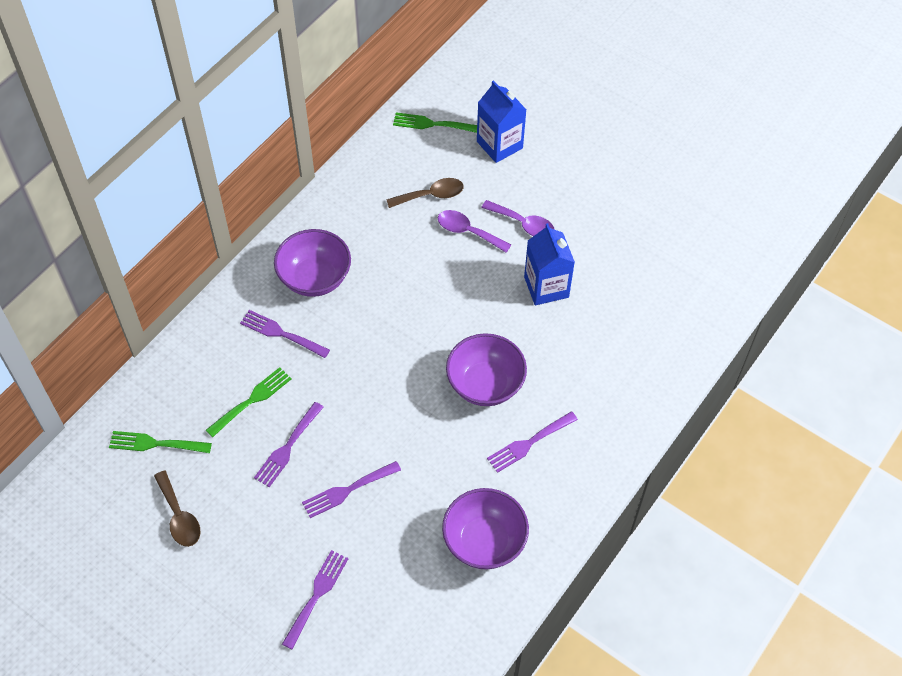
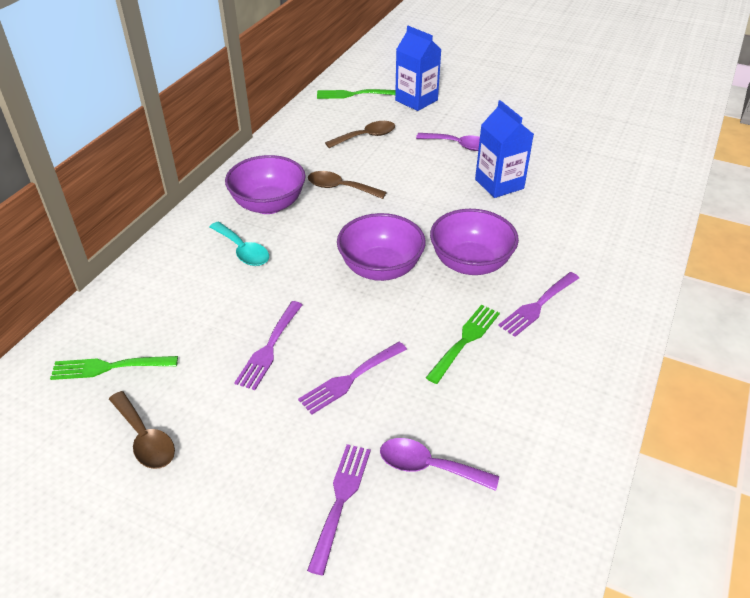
camera: 10 degrees left, 15 degrees down
green fork [206,367,292,437] -> green fork moved to [426,305,500,384]
purple fork [240,310,330,358] -> turquoise spoon [209,222,269,266]
purple spoon [438,210,511,253] -> purple spoon moved to [380,438,499,491]
purple bowl [442,488,529,569] -> purple bowl moved to [337,213,426,281]
none -> brown spoon [308,171,387,199]

